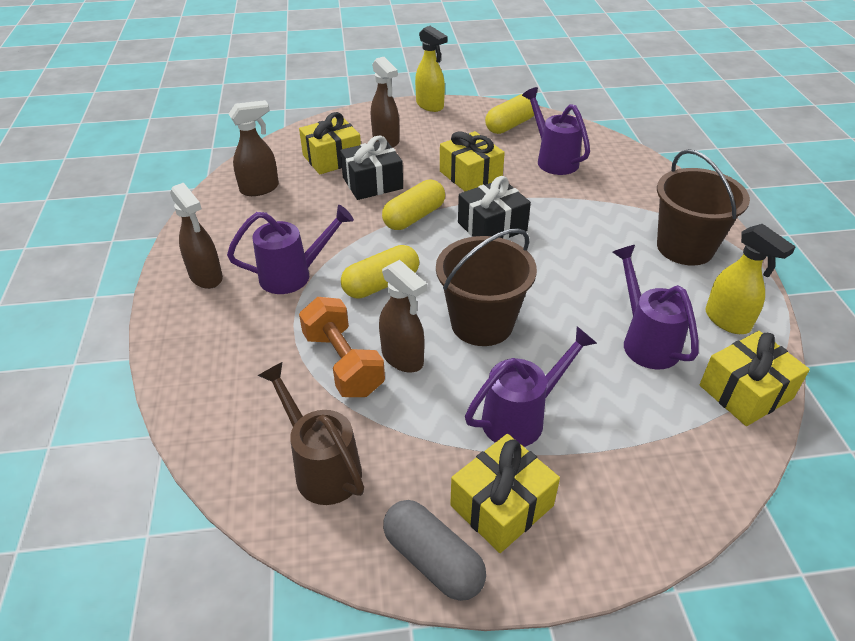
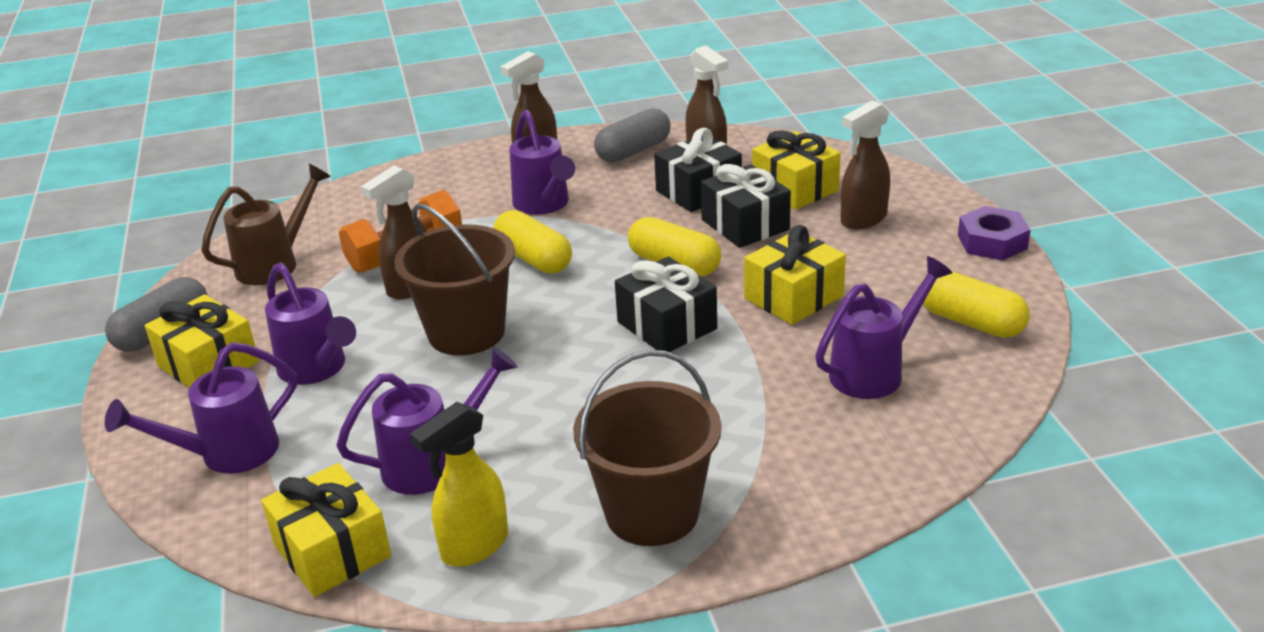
camera: 85 degrees right, 10 degrees down
yellow spray bottle [415,26,448,112] -> purple nut [958,206,1031,260]
none -> purple watering can [105,342,297,474]
none -> grey capsule [594,108,671,163]
none -> black gift [654,128,742,212]

